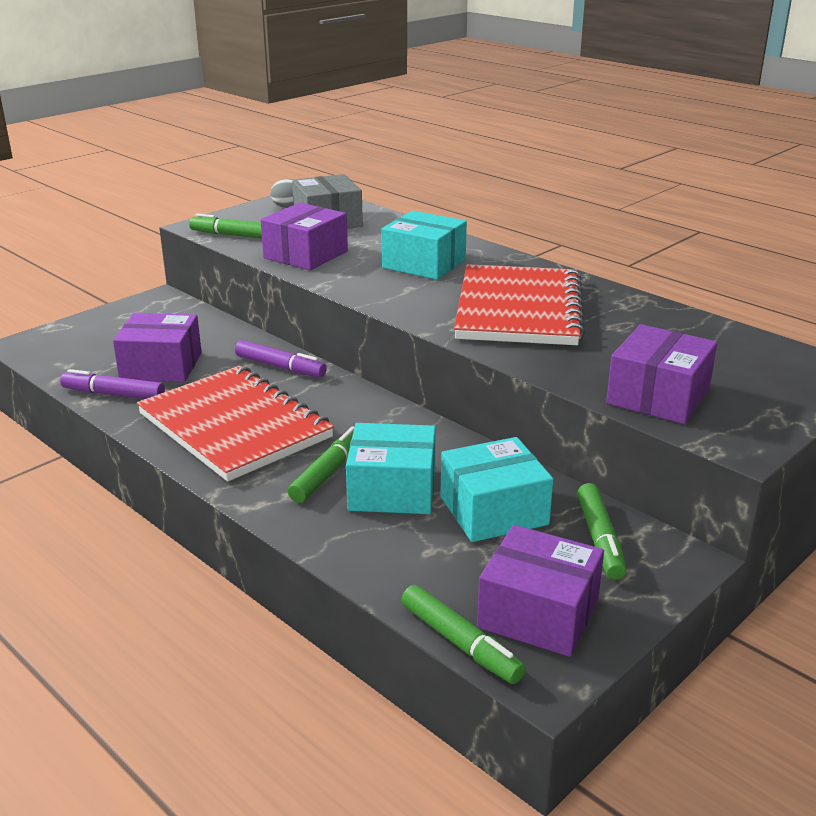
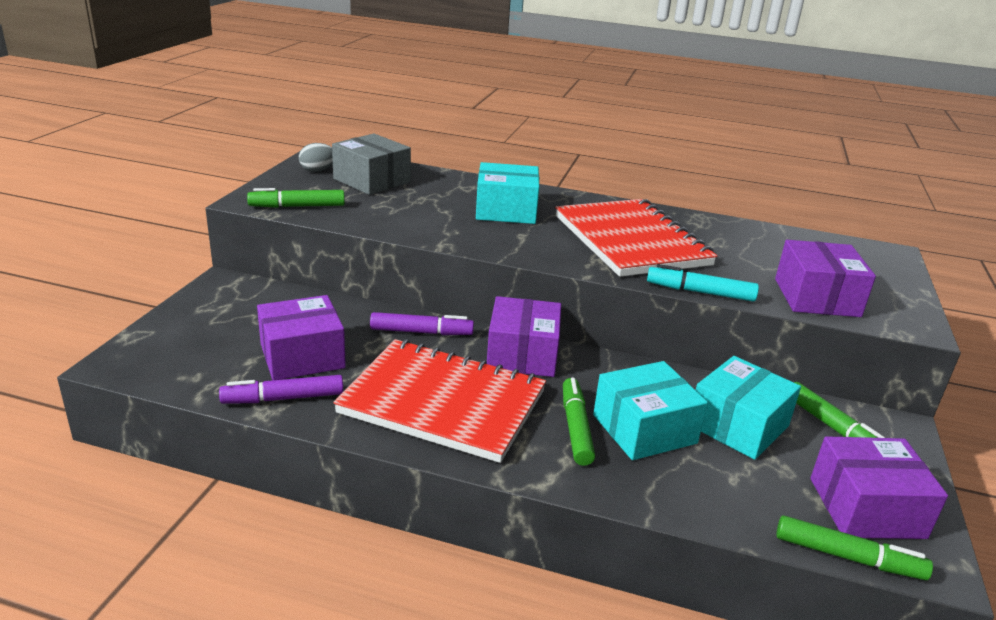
camera: 30 degrees left, 0 degrees up
purple box [261,203,348,270] -> purple box moved to [487,296,561,377]
none -> turquoise marker [647,264,759,302]

